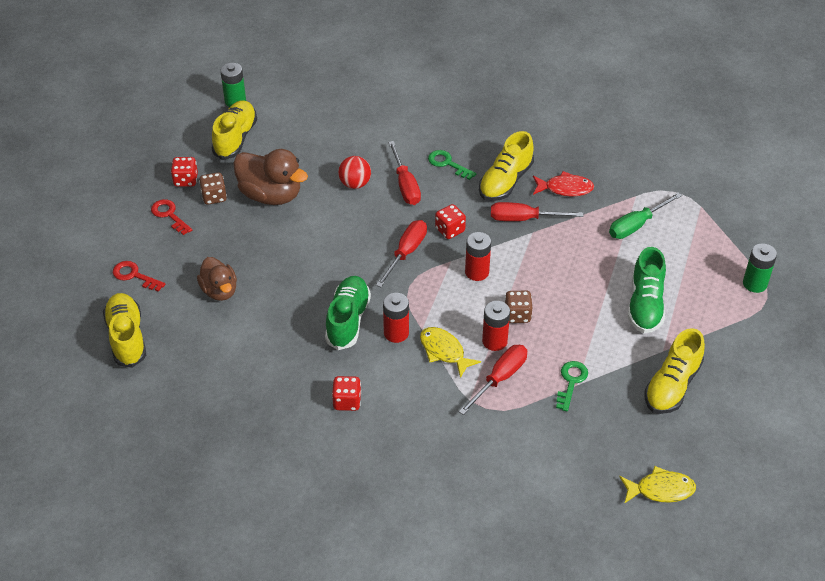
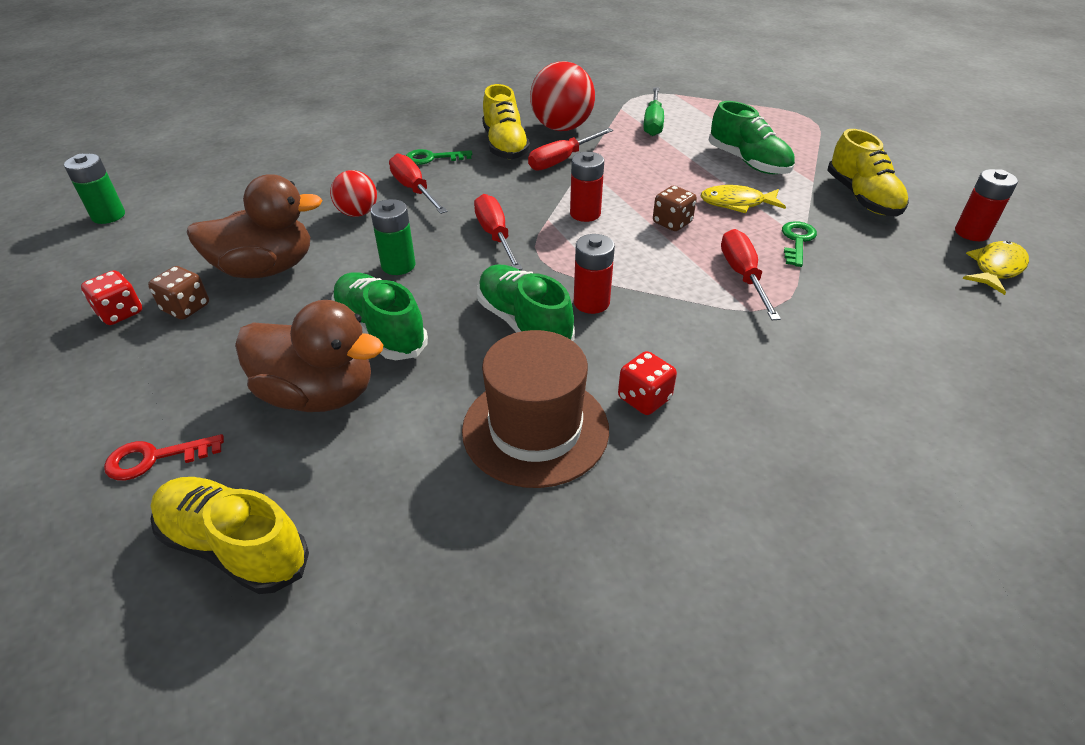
camera: 45 degrees left, 5 degrees down
red key [151,199,192,235] -> none
brown duck [197,257,237,301] -> brown duck [235,300,383,412], size x1.56
yellow shoe [212,100,257,160] -> none
red screwdriver [388,141,421,205] -> red screwdriver turned 150 degrees counterclockwise [389,153,447,214]
yellow fish [420,327,481,378] -> yellow fish moved to [701,185,786,213]
red dice [435,204,466,239] -> none
red battery [482,301,510,351] -> red battery moved to [955,169,1018,241]
red fish [533,171,594,197] -> red ball [530,61,595,131]
green key [556,361,588,411] -> green key turned 45 degrees clockwise [782,221,817,267]
green battery [743,243,777,293] -> green battery moved to [370,199,416,275]
none -> green shoe [331,272,428,360]
none -> brown hat [462,330,609,488]

